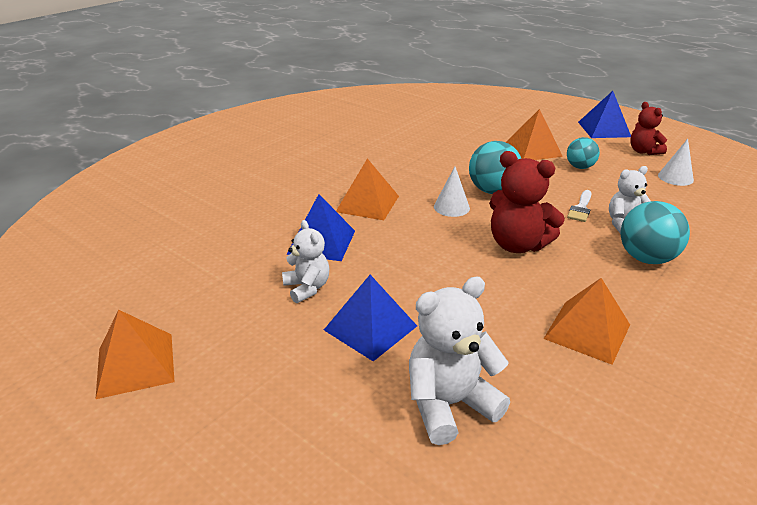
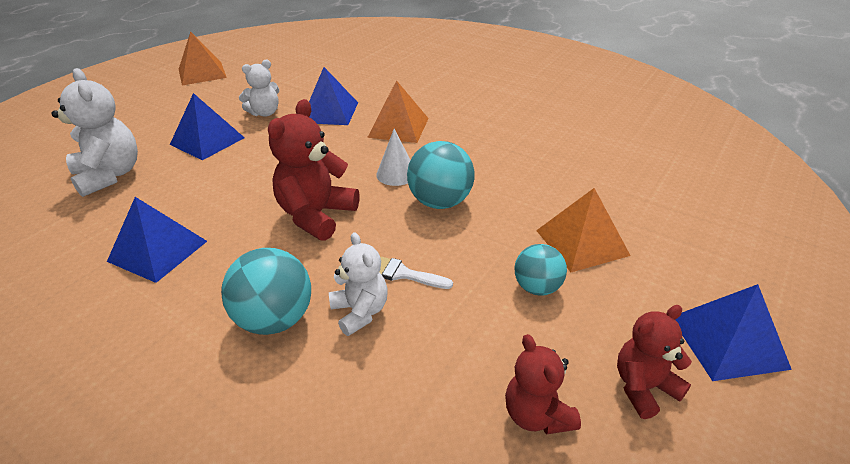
camera: 85 degrees right, 5 degrees up
orange pyramid [544,278,630,365] -> blue pyramid [107,197,207,283]
white cone [658,139,694,186] -> red teddy bear [505,334,581,435]

